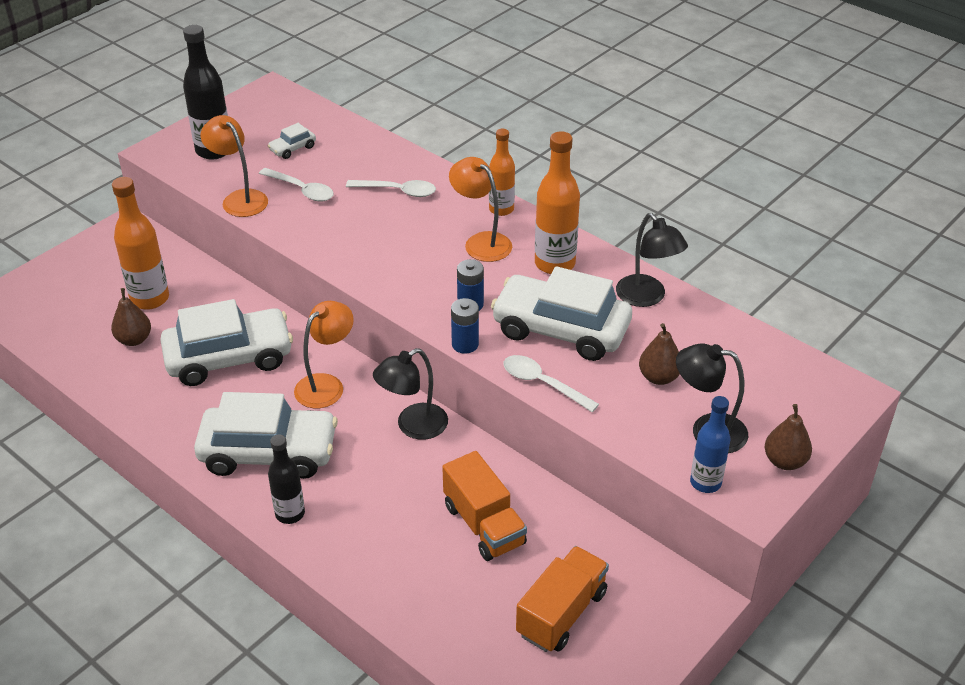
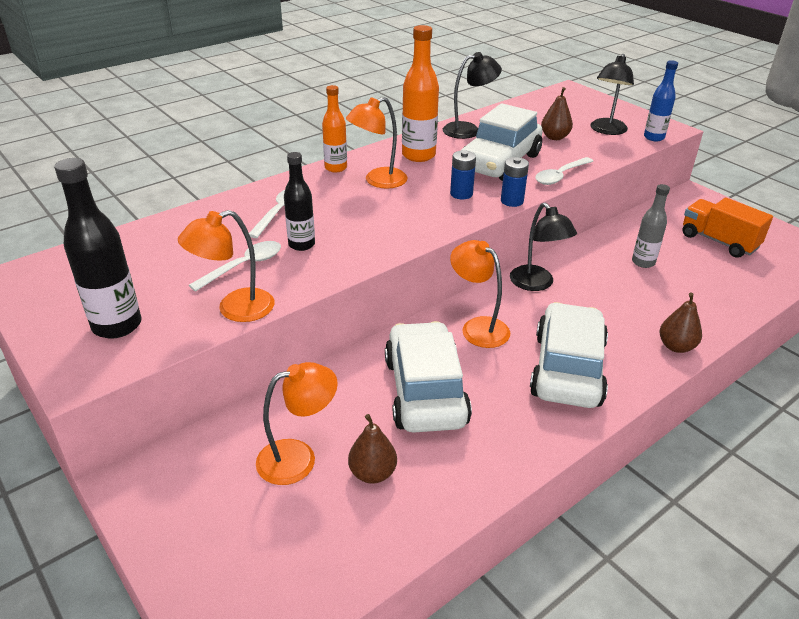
camera: 80 degrees left, 5 degrees down
orange bottle [112,177,169,310] -> orange lamp [256,362,338,485]
white car [268,123,316,159] -> none
black bottle [268,434,305,524] -> black bottle moved to [284,152,315,251]
orange truck [442,451,527,561] -> grey bottle [632,184,670,268]
brown pear [765,404,812,470] -> brown pear moved to [660,292,702,353]

